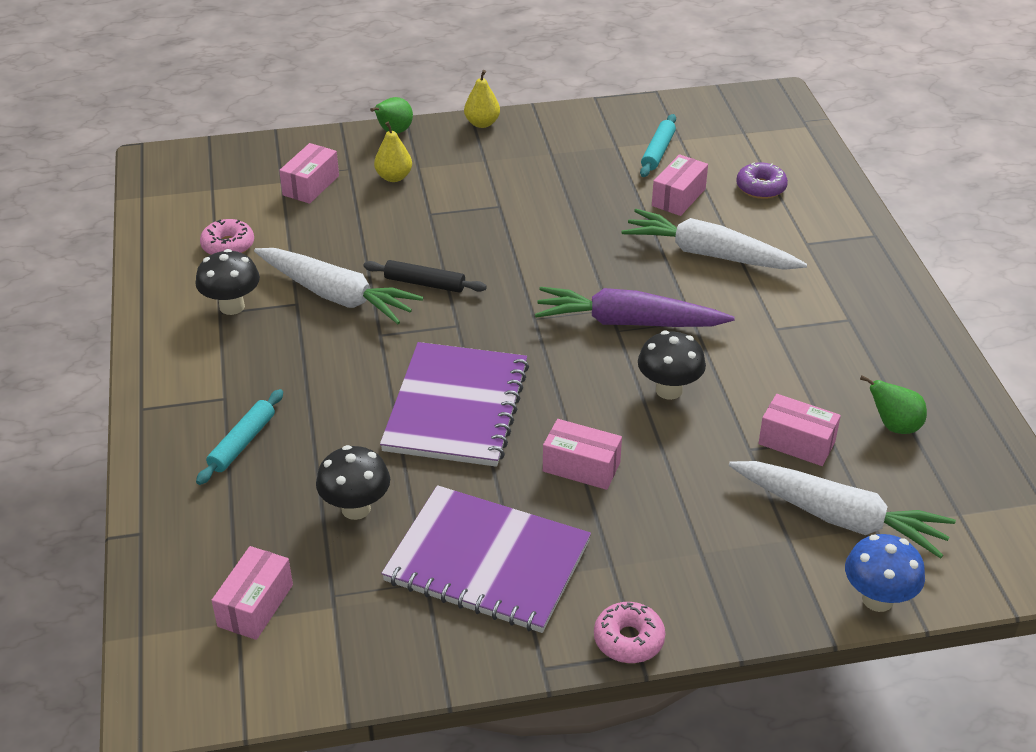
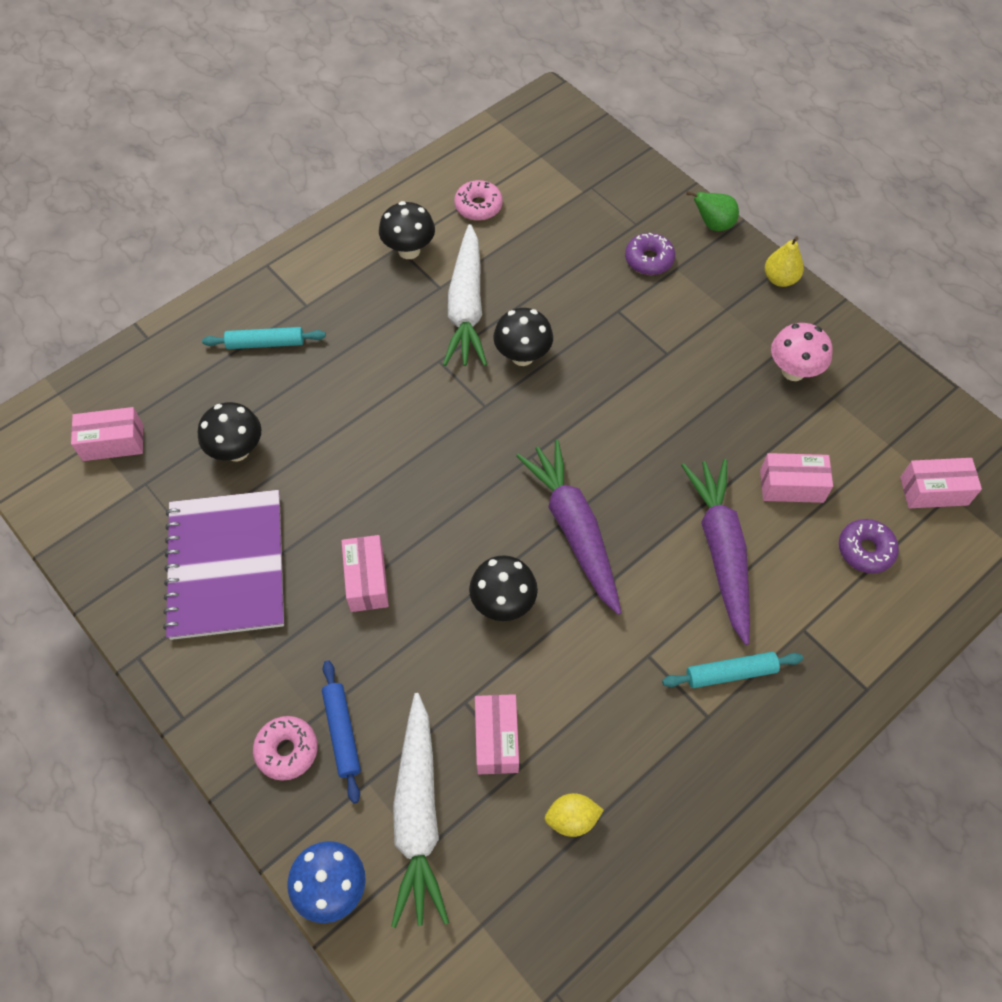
camera: 60 degrees right, 20 degrees up
pink box [279,143,339,204] -> pink box moved to [900,458,982,508]
black rolling pin [363,260,487,293] -> black mushroom [493,308,553,366]
yellow pear [374,122,412,182] -> purple donut [625,233,675,275]
purple notebook [380,342,529,467] -> none
pink donut [594,602,665,663] -> pink donut moved to [253,716,318,781]
white carrot [621,209,807,270] -> purple carrot [681,459,750,645]
turquoise rolling pin [640,114,676,177] -> turquoise rolling pin moved to [662,652,803,688]
green pear [860,375,927,434] -> yellow lemon [544,793,604,837]
none -> blue rolling pin [322,660,361,803]
none -> pink mushroom [771,323,833,381]

